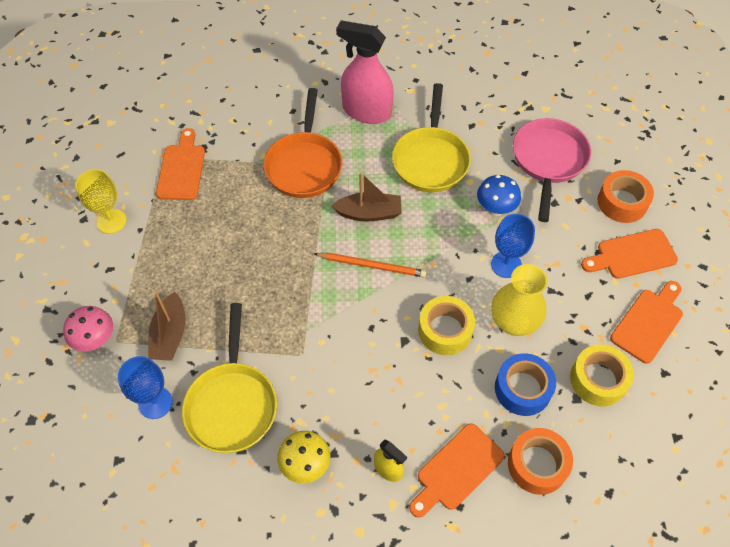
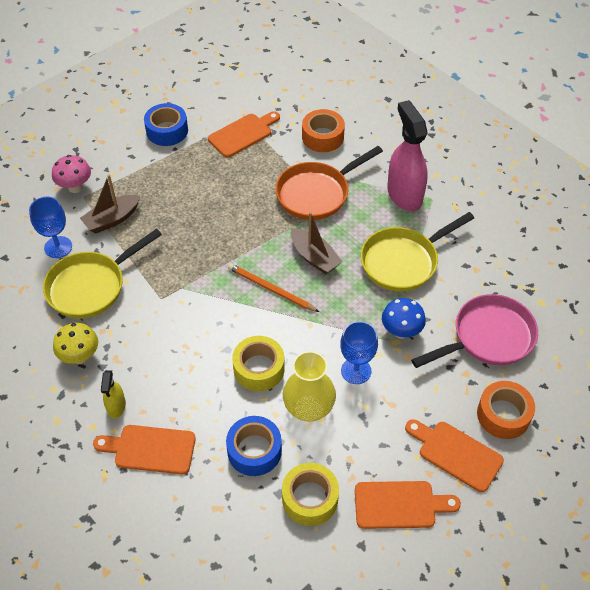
camera: 50 degrees right, 5 degrees down
yellow goblet [75,169,127,234] -> blue tape [144,103,188,146]
orange pencil [314,253,427,277] -> orange pencil turned 150 degrees clockwise [228,264,319,312]
orange tape [508,428,573,495] -> orange tape moved to [302,109,345,152]

